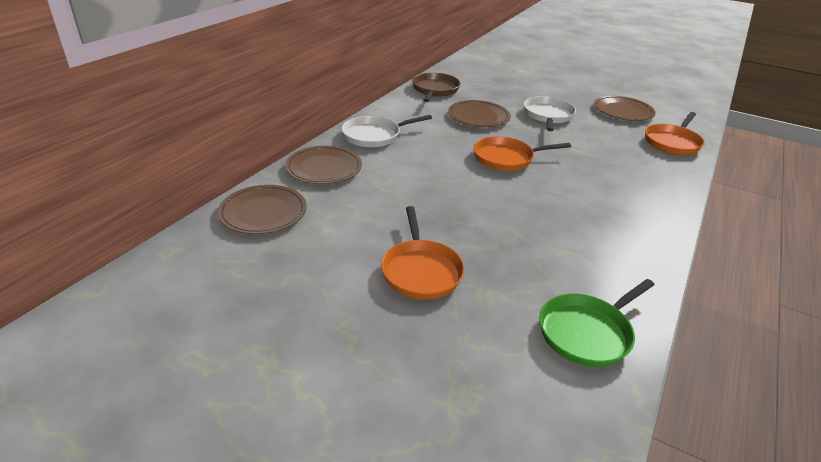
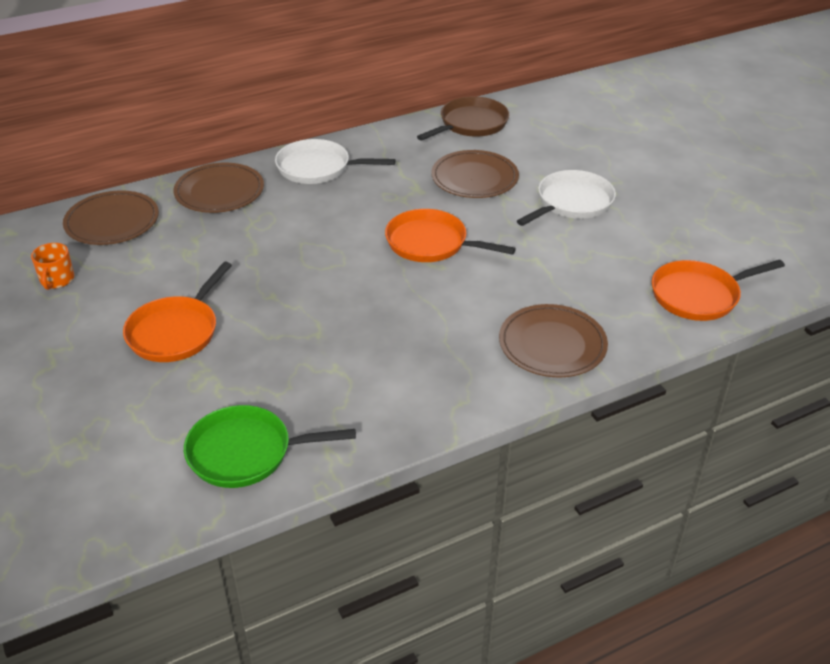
camera: 35 degrees right, 5 degrees up
brown plate [594,96,656,121] -> brown plate moved to [499,304,608,378]
none -> orange mug [31,243,74,290]

